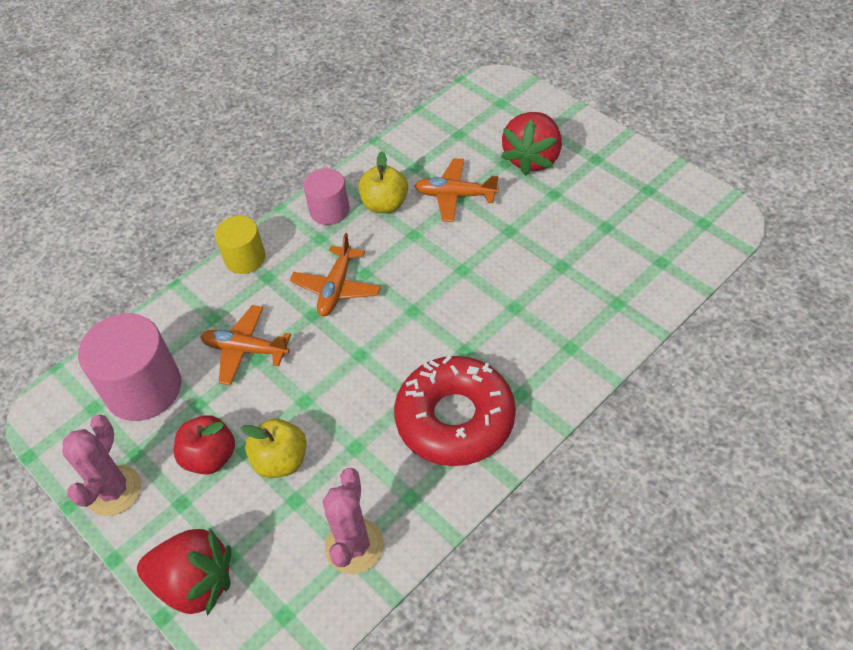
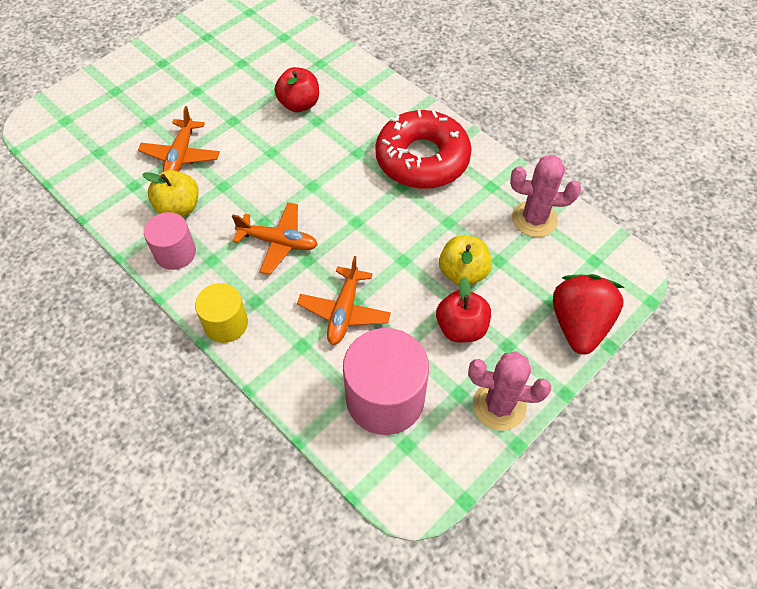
camera: 95 degrees left, 5 degrees up
red strawberry [501,112,562,176] -> none
none -> red apple [275,67,319,112]

